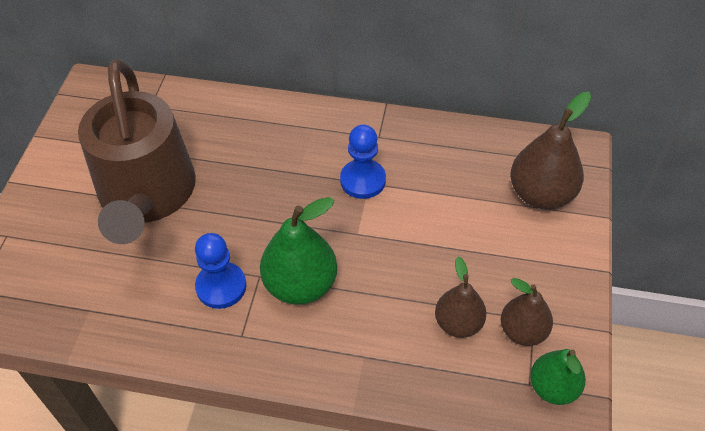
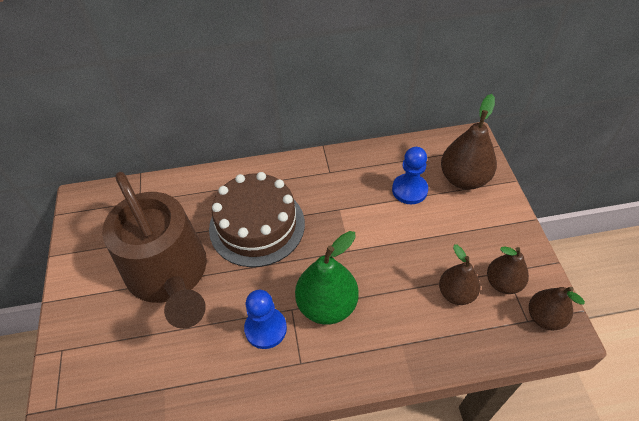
camera: 20 degrees left, 0 degrees up
blue pawn [340,125,386,199] -> blue pawn moved to [392,147,428,204]
green pear [530,349,586,405] -> brown pear [529,287,585,330]
none -> brown cake [209,172,305,267]

